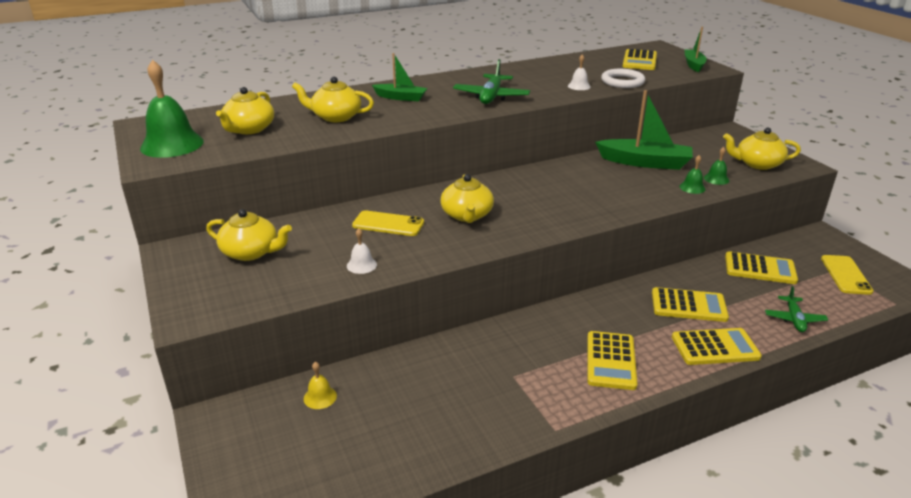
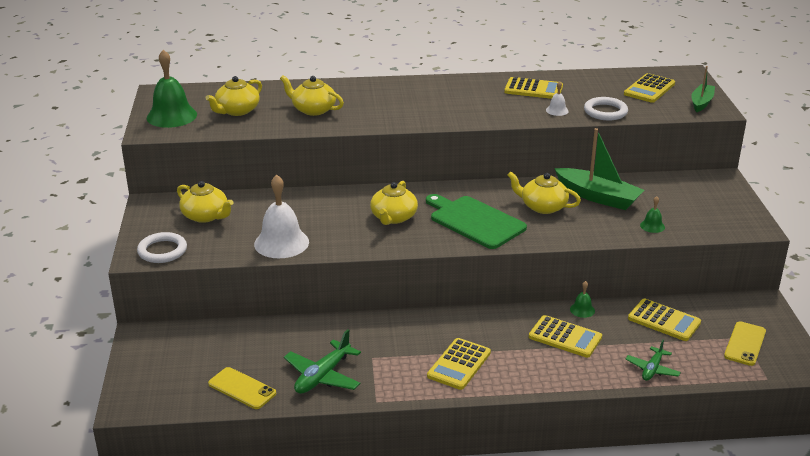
camera: 20 degrees right, 0 degrees up
yellow bell [304,362,337,409] -> none
white bell [347,228,377,274] -> white bell [254,175,309,258], size x2.19
yellow phone [352,210,424,236] -> yellow phone moved to [208,367,276,409]
green boat [372,53,427,101] -> none
green plane [453,59,530,104] -> green plane moved to [284,329,361,394]
yellow calculator [672,328,762,365] -> yellow calculator moved to [504,77,563,99]
green bell [680,155,706,194] -> green bell moved to [570,281,595,318]
yellow teapot [723,128,801,170] -> yellow teapot moved to [507,171,581,214]
none -> white ring [137,232,187,263]
none -> green cutting board [426,194,527,249]

